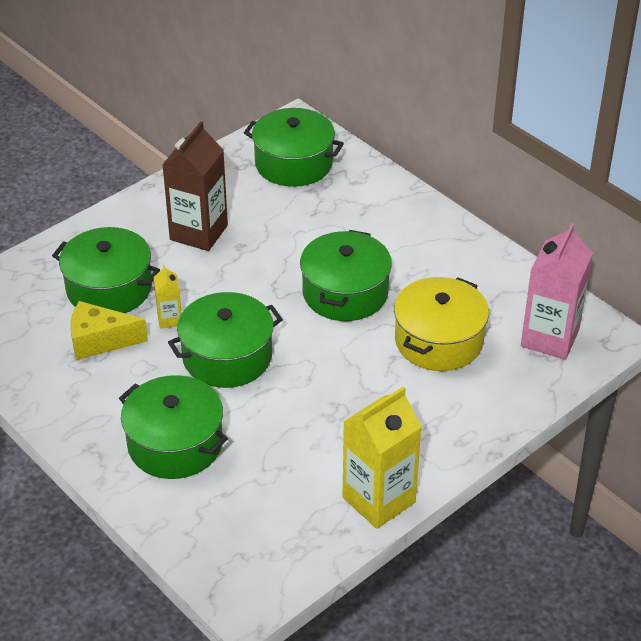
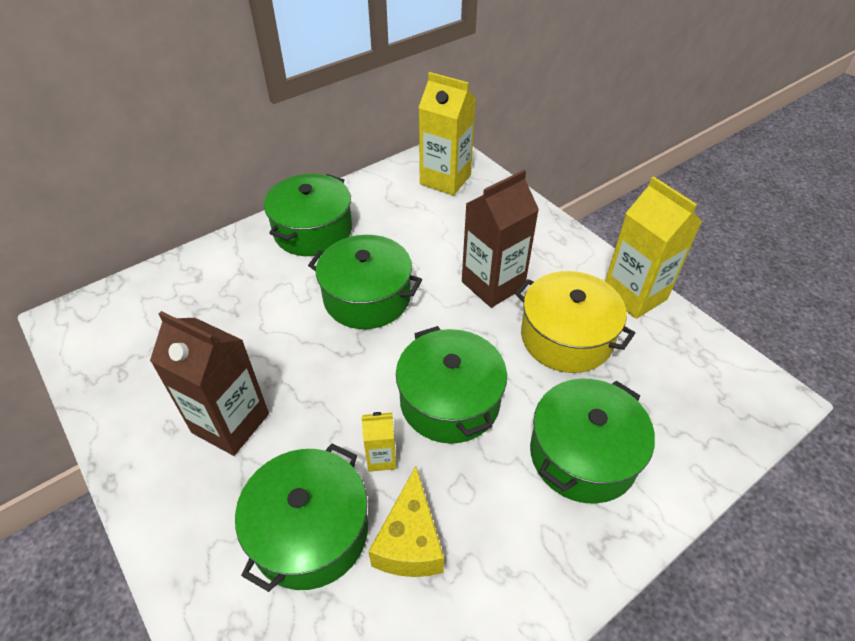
camera: 85 degrees left, 5 degrees up
green pot [244,108,344,187] -> green pot moved to [264,174,352,256]
yellow pot [394,277,489,371] -> yellow pot moved to [515,271,635,373]
pink carton [521,223,593,360] -> yellow carton [419,72,476,196]
none -> brown carton [462,170,539,308]

